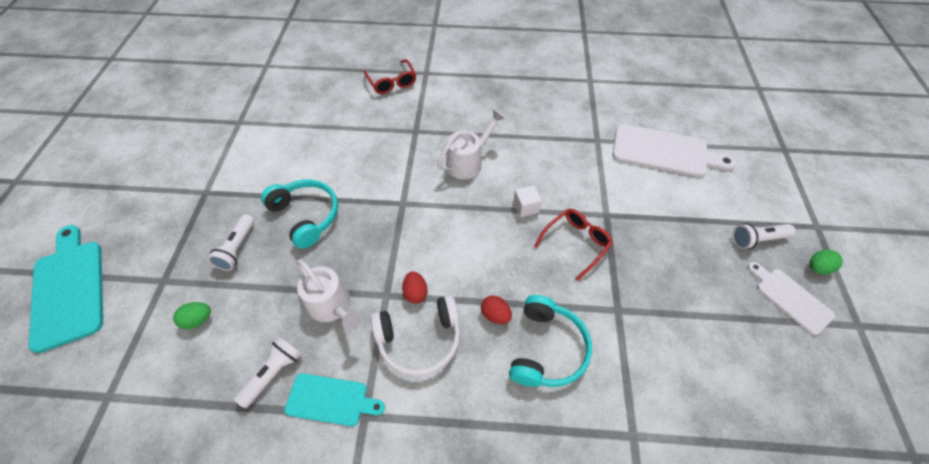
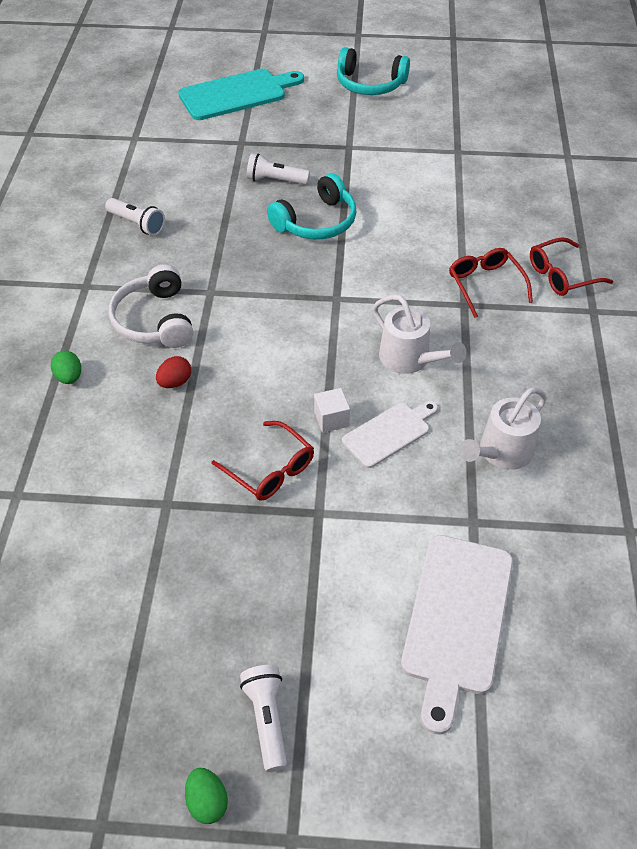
camera: 90 degrees right, 5 degrees down
green egg [173,302,211,330] -> green egg moved to [51,351,81,384]
turquoise cutting board [284,373,385,426] -> none
white watering can [296,260,361,331] -> white watering can moved to [459,387,547,470]
red egg [402,271,427,304] -> none
turquoise headphones [509,295,592,387] -> turquoise headphones moved to [337,47,410,95]
white cutting board [748,262,835,335] -> white cutting board moved to [342,401,438,468]
none -> red glasses [449,248,533,318]

